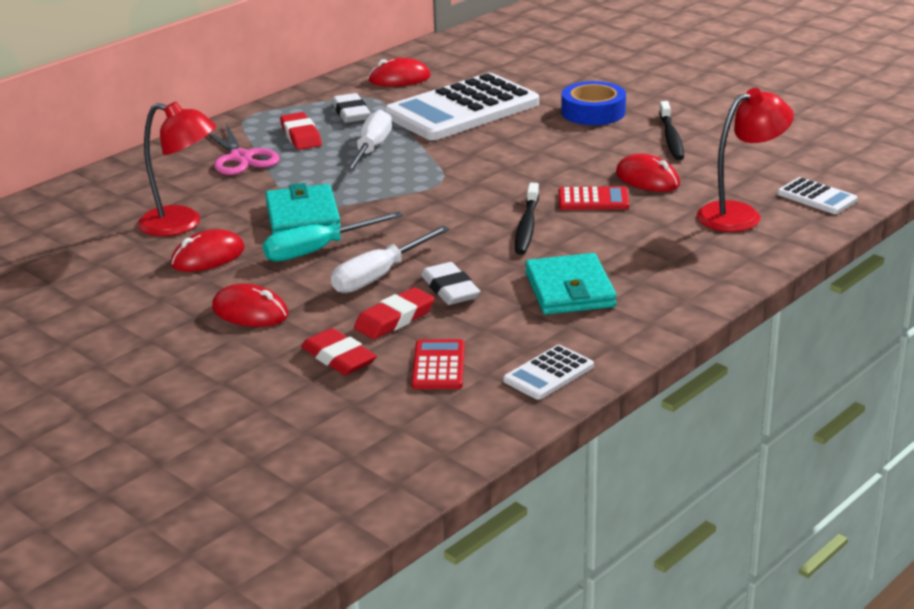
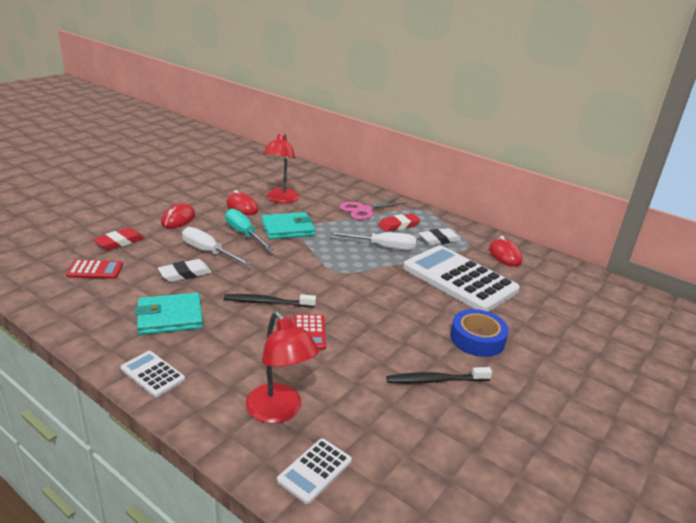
camera: 80 degrees right, 0 degrees up
red eraser [354,287,435,339] -> none
white calculator [503,345,594,400] -> white calculator moved to [120,351,185,397]
red mouse [616,154,680,192] -> none

